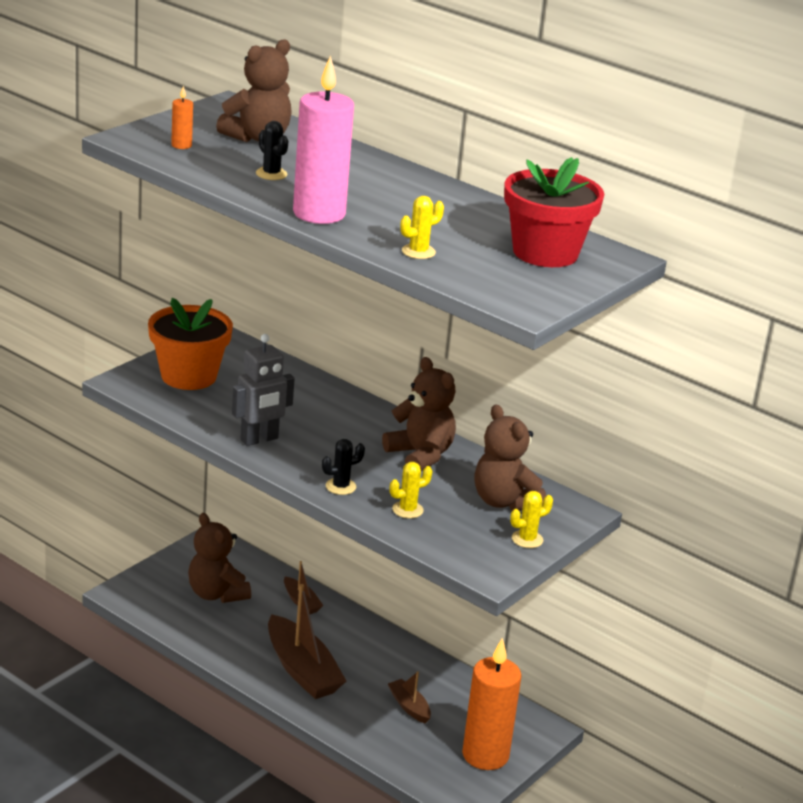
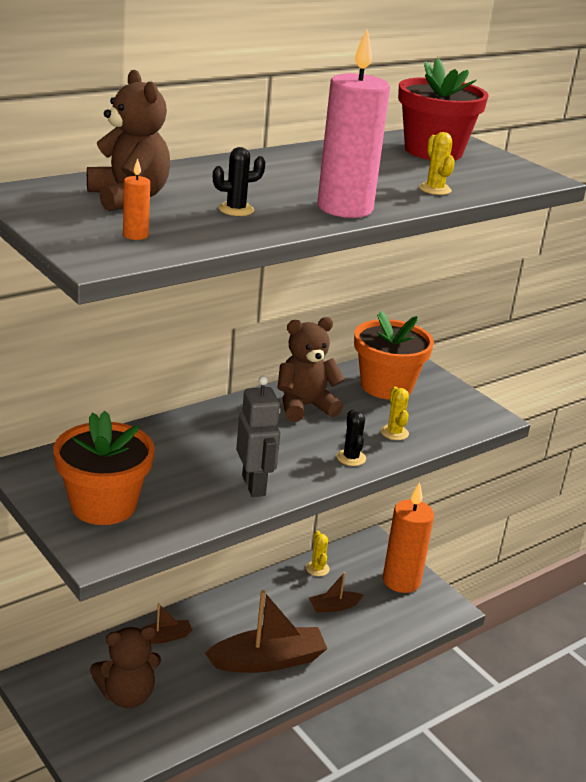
camera: 75 degrees left, 0 degrees up
brown teddy bear [474,405,546,511] -> orange flower pot [354,311,434,400]
yellow cactus [510,491,553,548] -> yellow cactus moved to [306,531,330,576]

